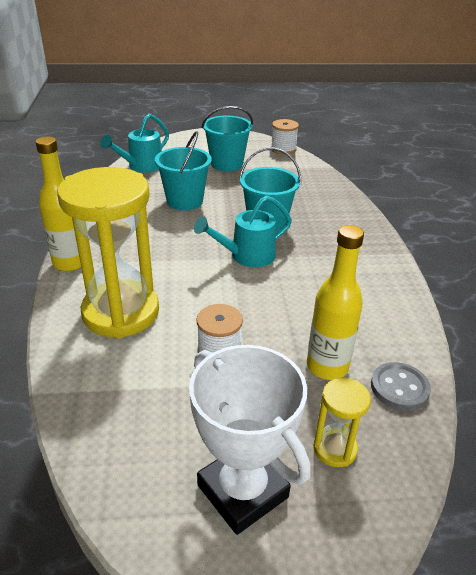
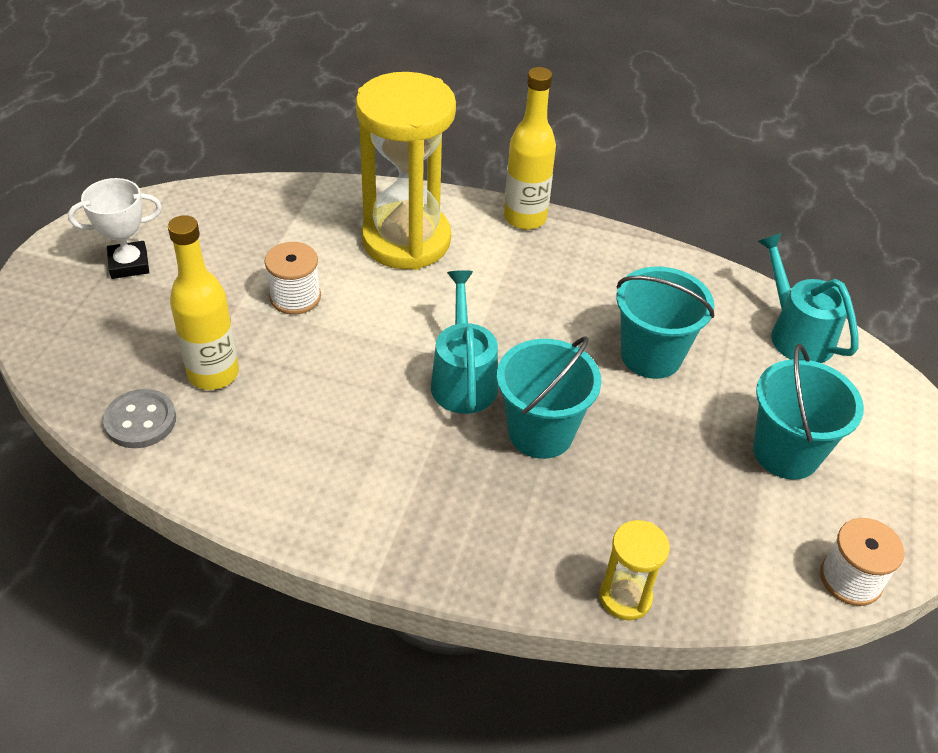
camera: 110 degrees right, 10 degrees up
white trophy [189,345,311,535] -> white trophy [68,178,162,279], size x0.63
yellow hourglass [313,378,371,467] -> yellow hourglass moved to [600,520,670,620]

